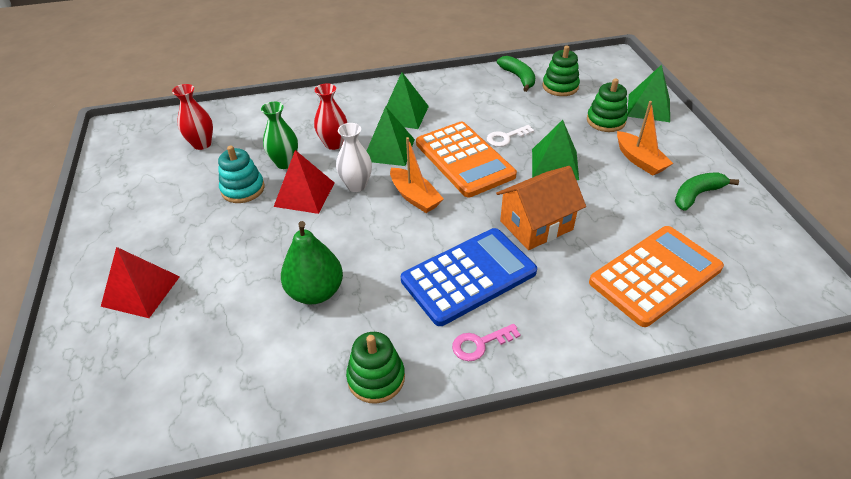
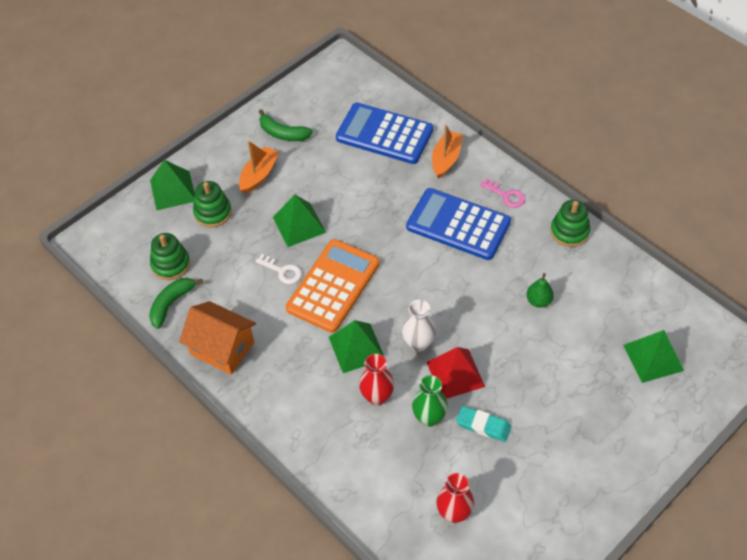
camera: 120 degrees left, 10 degrees up
red pyramid [101,247,180,318] -> none
turquoise stacking toy [218,146,264,203] -> turquoise eraser [456,406,511,442]
green pear [281,221,343,304] -> green pear [526,273,554,308], size x0.57
green pyramid [386,72,429,129] -> green pyramid moved to [623,330,684,383]
orange boat [390,137,444,213] -> orange boat moved to [432,124,463,179]
orange house [496,166,586,250] -> orange house moved to [179,301,256,375]
orange calculator [589,226,724,327] -> blue calculator [336,103,434,164]

